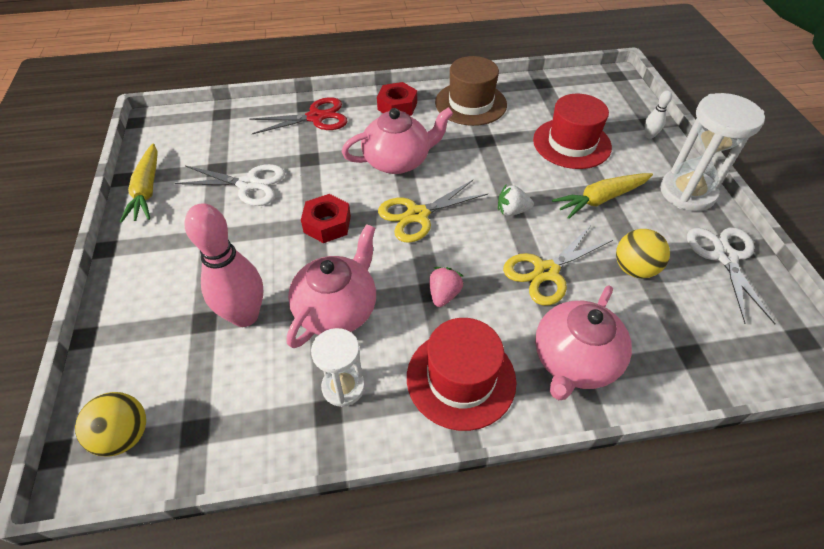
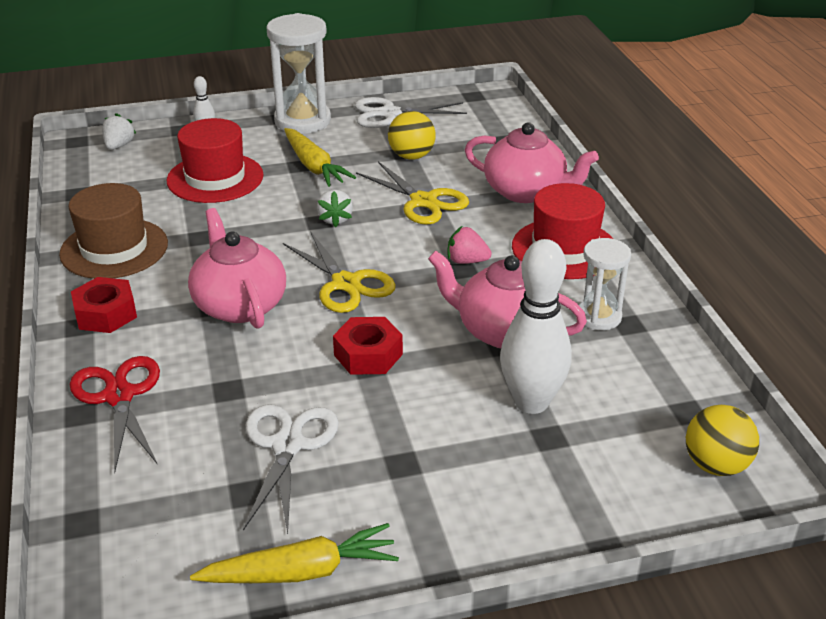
camera: 95 degrees left, 15 degrees down
pink bowling pin [185,203,264,327] -> white bowling pin [500,239,572,414]
none -> white strawberry [102,113,136,150]

